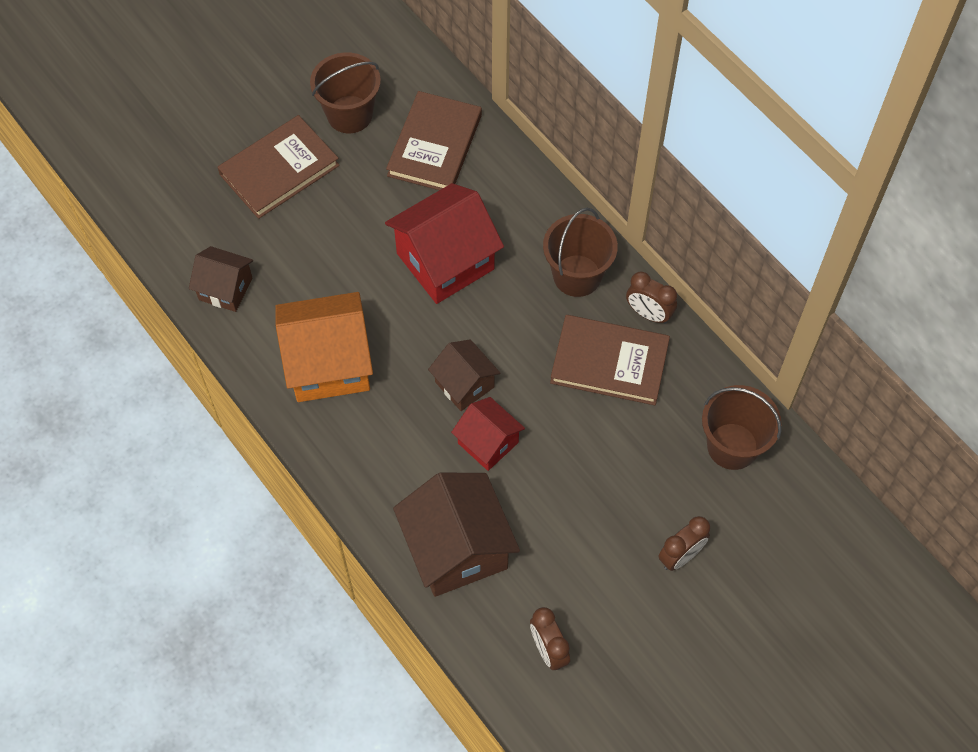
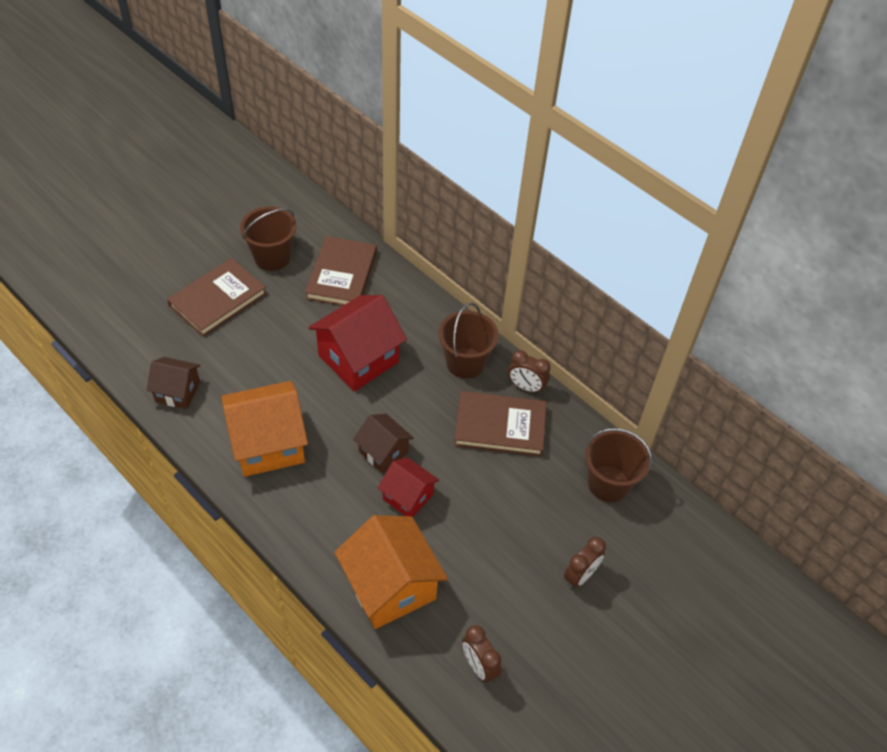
camera: 10 degrees left, 10 degrees down
brown house [393,472,520,597] -> orange house [335,515,448,629]

